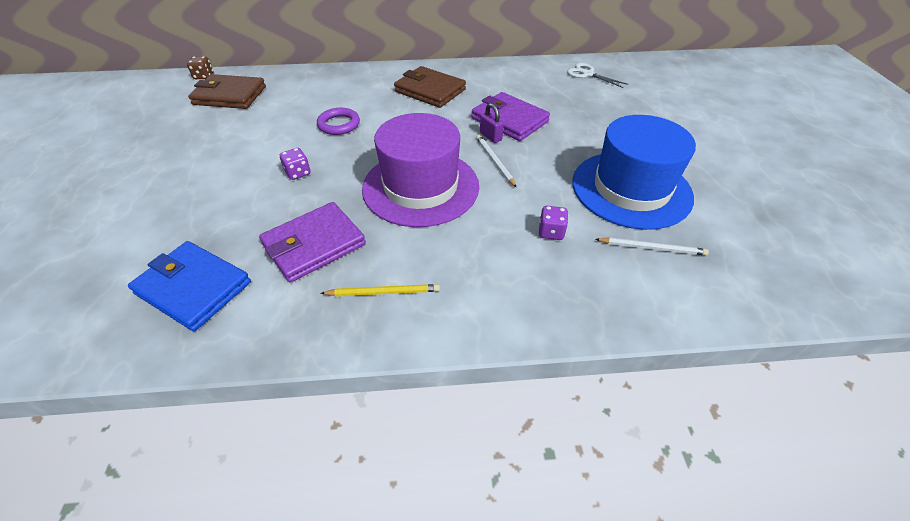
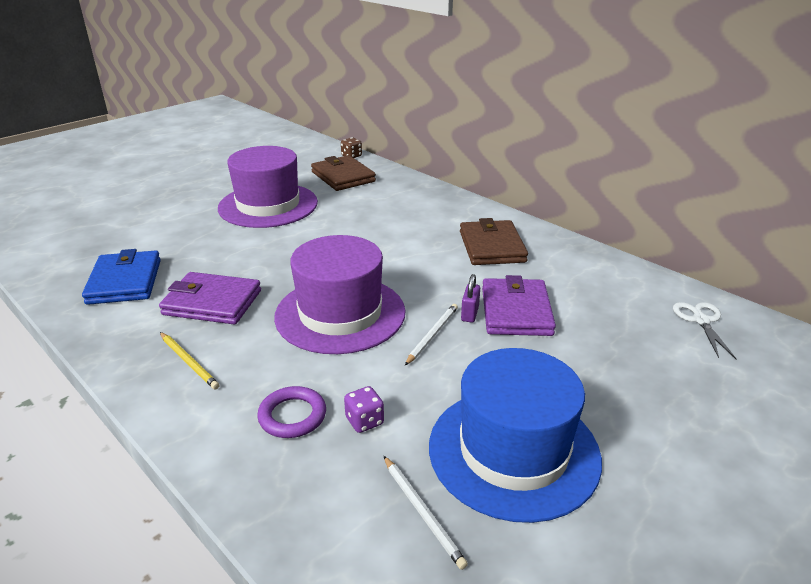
camera: 50 degrees right, 15 degrees down
purple dice [280,148,311,180] -> none
purple ring [317,108,360,135] -> purple ring moved to [257,386,326,438]
none -> purple hat [218,146,318,228]

